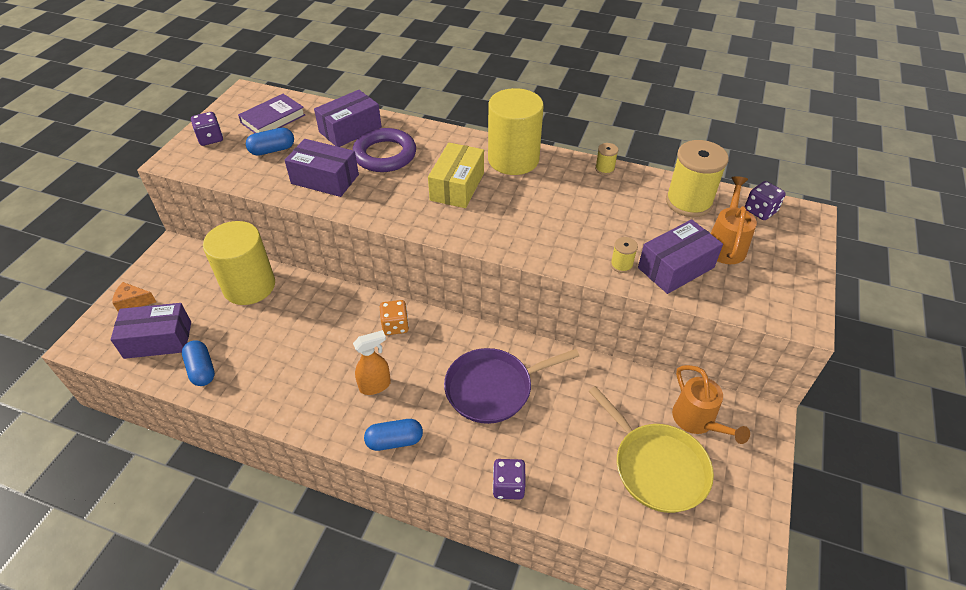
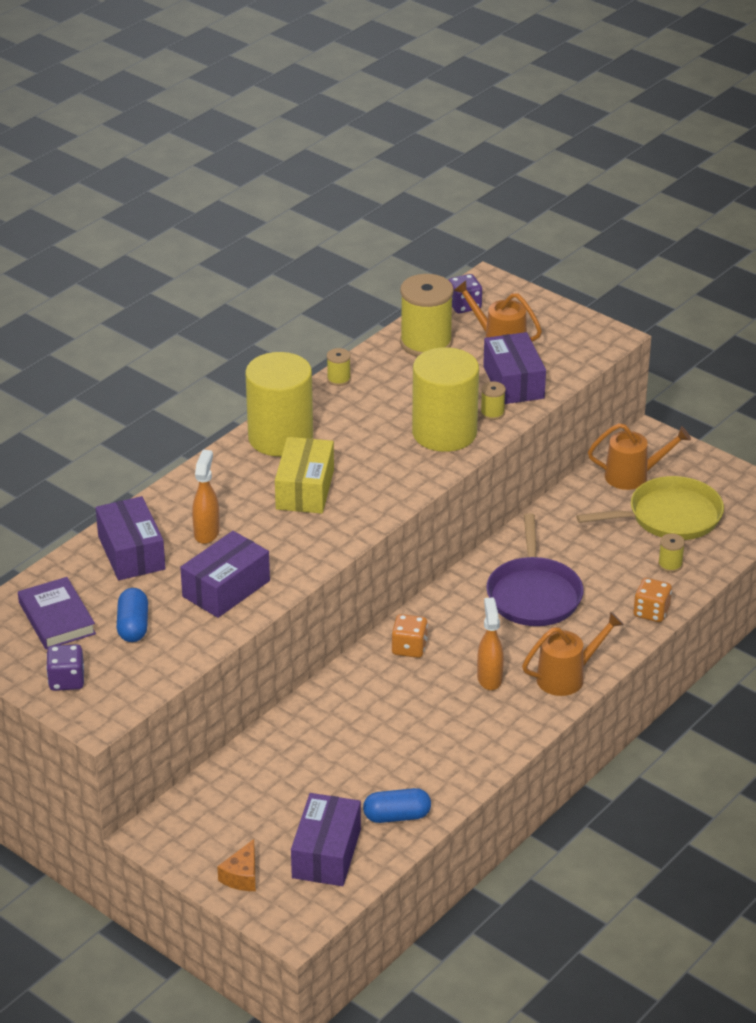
camera: 70 degrees left, 10 degrees down
yellow cylinder [203,221,275,305] -> yellow cylinder moved to [412,347,479,452]
purple ring [352,128,416,172] -> orange spray bottle [192,450,220,544]
blue capsule [364,419,423,451] -> orange watering can [522,612,624,696]
yellow box [428,143,484,208] -> yellow box turned 60 degrees clockwise [275,437,334,514]
purple dice [493,459,526,500] -> orange dice [633,578,672,622]
none -> yellow spool [658,533,685,572]

